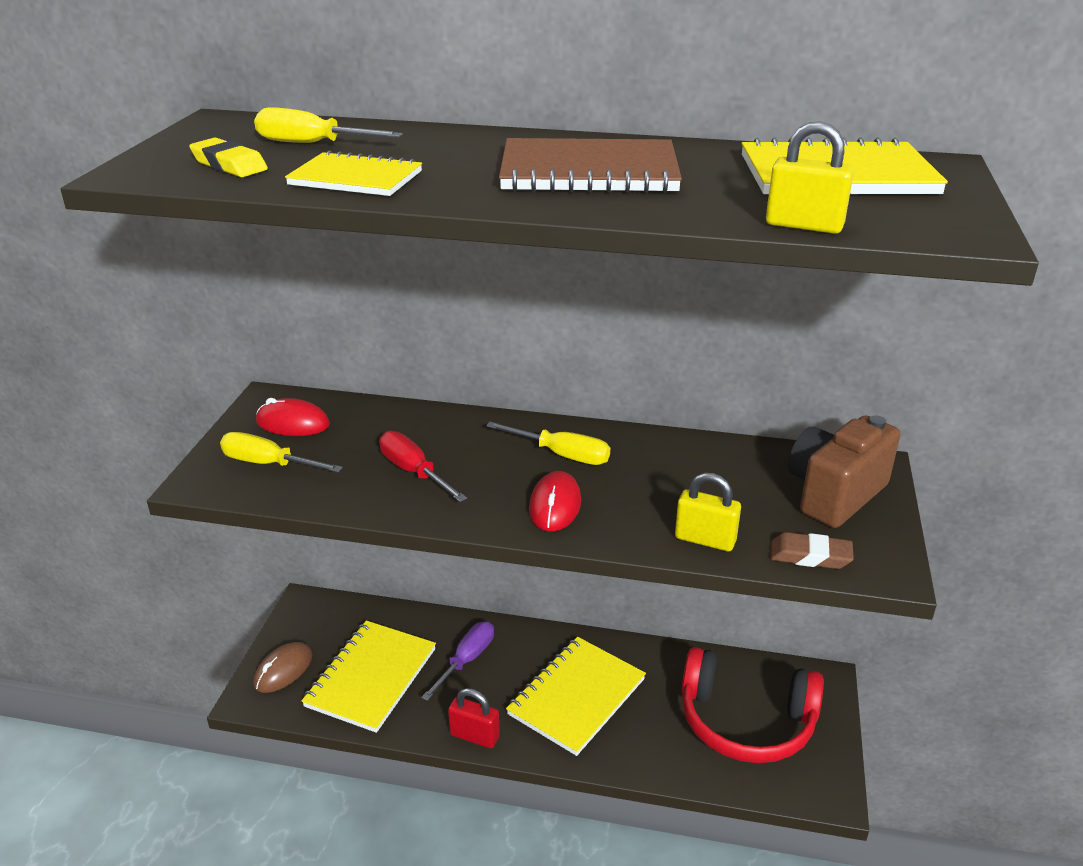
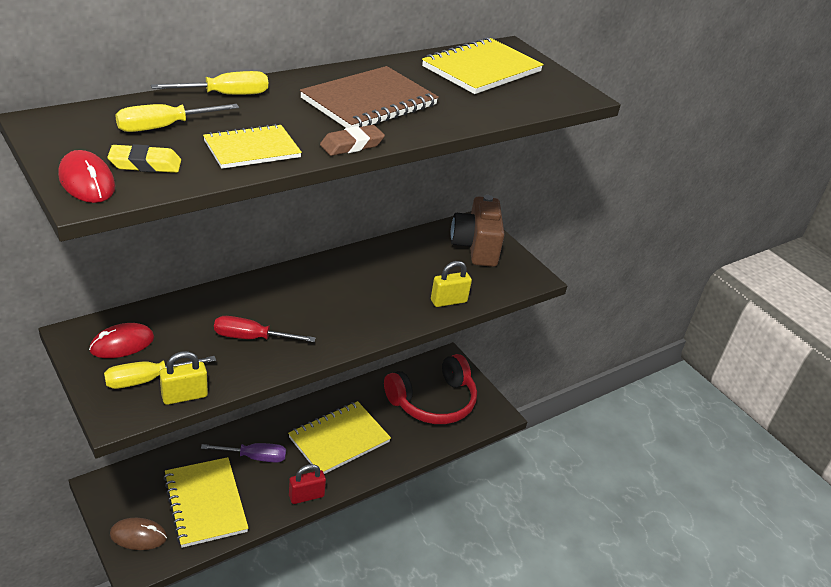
camera: 50 degrees left, 5 degrees up
brown mouse [254,642,312,693] -> brown mouse turned 75 degrees counterclockwise [110,518,167,550]
purple screwdriver [421,621,494,701] -> purple screwdriver turned 105 degrees clockwise [201,443,286,463]
yellow screwdriver [486,422,610,465] -> yellow screwdriver moved to [151,71,268,95]
yellow notebook [506,637,646,756] -> yellow notebook turned 60 degrees clockwise [288,401,391,474]
red mouse [529,471,581,532] -> red mouse moved to [58,150,115,203]
yellow padlock [766,121,854,234] -> yellow padlock moved to [159,351,208,405]
brown eraser [770,532,854,569] -> brown eraser moved to [320,125,385,156]

